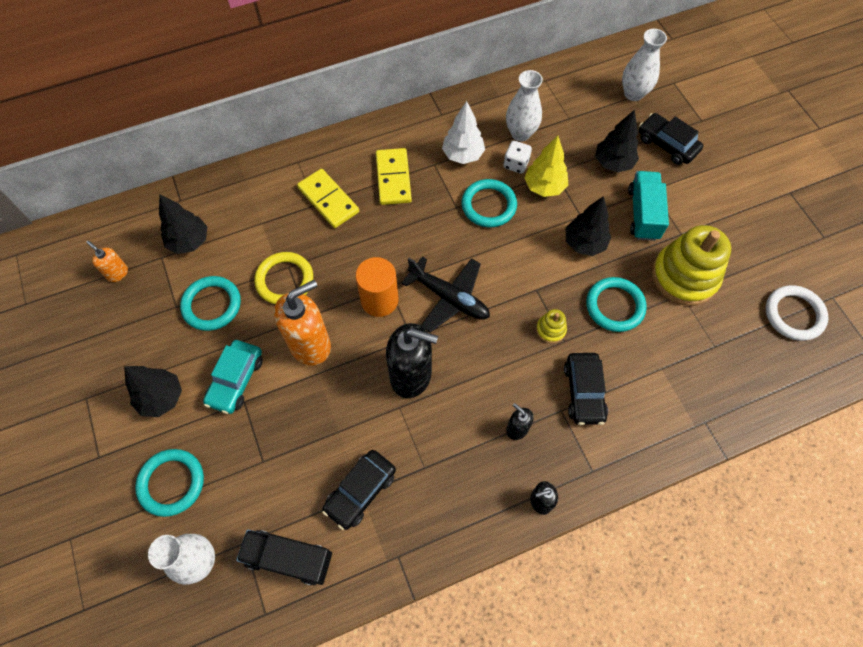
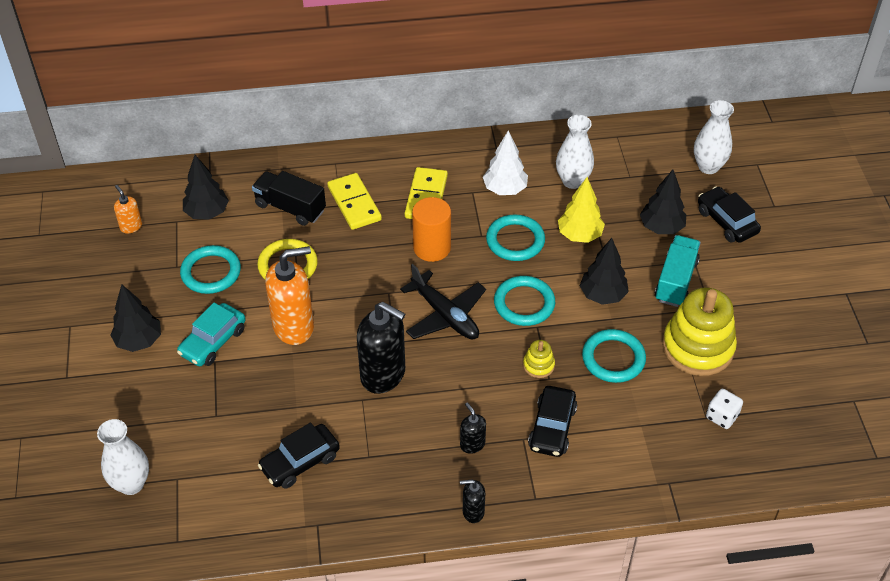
camera: 15 degrees right, 15 degrees down
turquoise ring [135,449,204,517] -> turquoise ring moved to [494,276,555,326]
black truck [236,529,332,586] -> black truck moved to [252,171,326,226]
orange cylinder [355,257,398,317] -> orange cylinder moved to [412,197,451,262]
white dice [504,141,532,174] -> white dice moved to [706,389,743,429]
white ring [766,285,828,341] -> none

